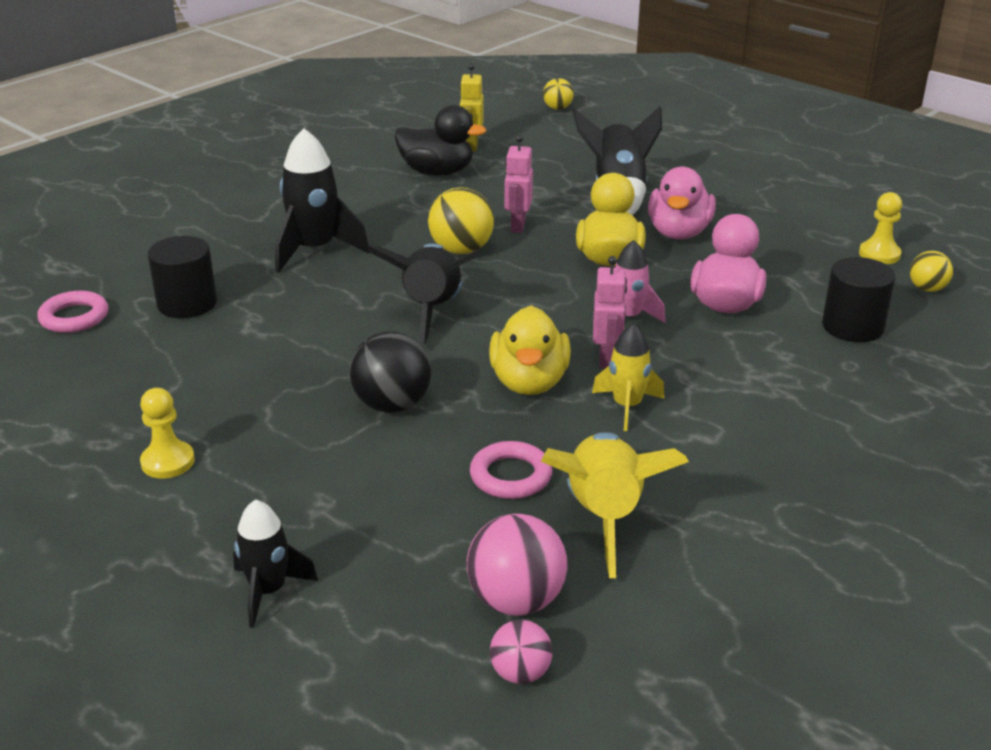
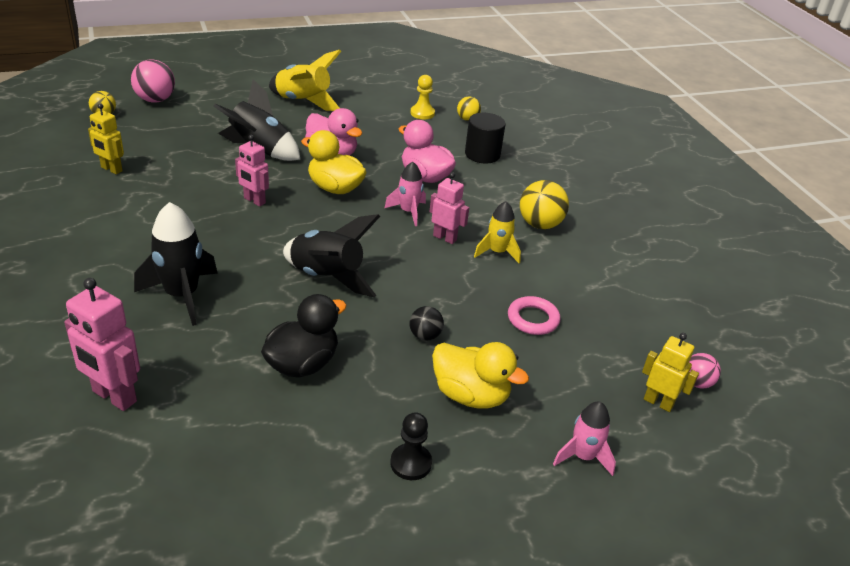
camera: 65 degrees left, 5 degrees up
pink ring [37,291,108,333] -> none
yellow pawn [140,388,195,478] -> black pawn [390,412,432,480]
black cylinder [148,236,217,318] -> none
black rocket [233,499,318,628] -> pink rocket [553,401,616,476]
black ball [349,331,431,413] -> black ball [409,306,444,341], size x0.59
black duck [395,105,486,176] -> black duck moved to [261,294,347,378]
yellow ball [428,187,494,254] -> yellow ball moved to [520,180,569,229]
pink ball [467,513,567,616] -> pink ball moved to [131,60,175,103]
yellow duck [489,306,571,395] -> yellow duck moved to [432,342,529,409]
yellow rocket [541,432,689,578] -> yellow rocket moved to [269,50,341,111]
none -> pink robot [64,278,140,411]
none -> yellow robot [642,333,699,412]

